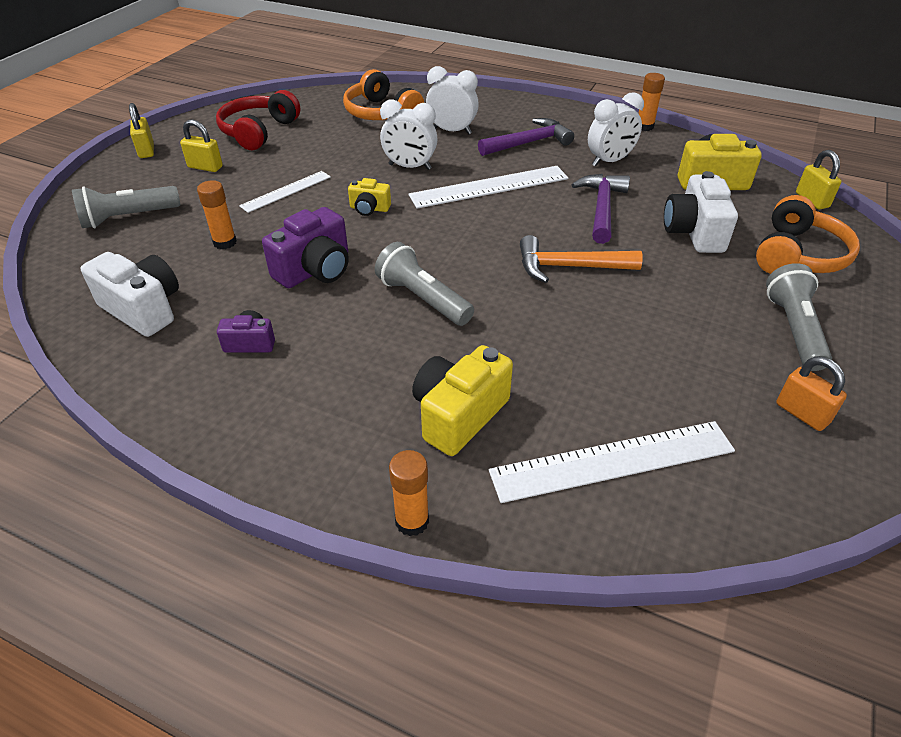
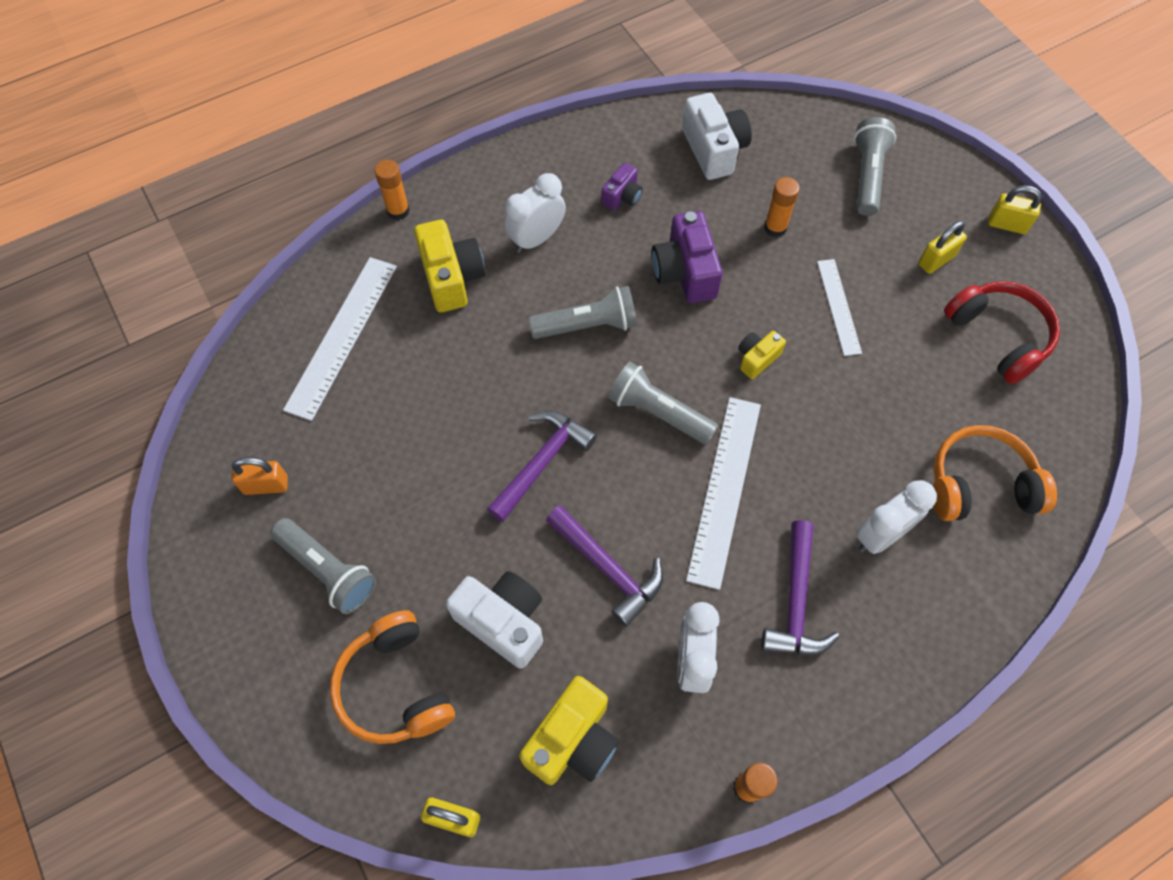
camera: 125 degrees right, 20 degrees up
white camera [81,252,179,337] -> white camera turned 90 degrees counterclockwise [682,93,752,180]
white clock [380,100,437,170] -> white clock moved to [504,173,566,253]
orange hammer [520,235,643,283] -> purple hammer [487,411,597,522]
none -> grey flashlight [608,362,718,445]

